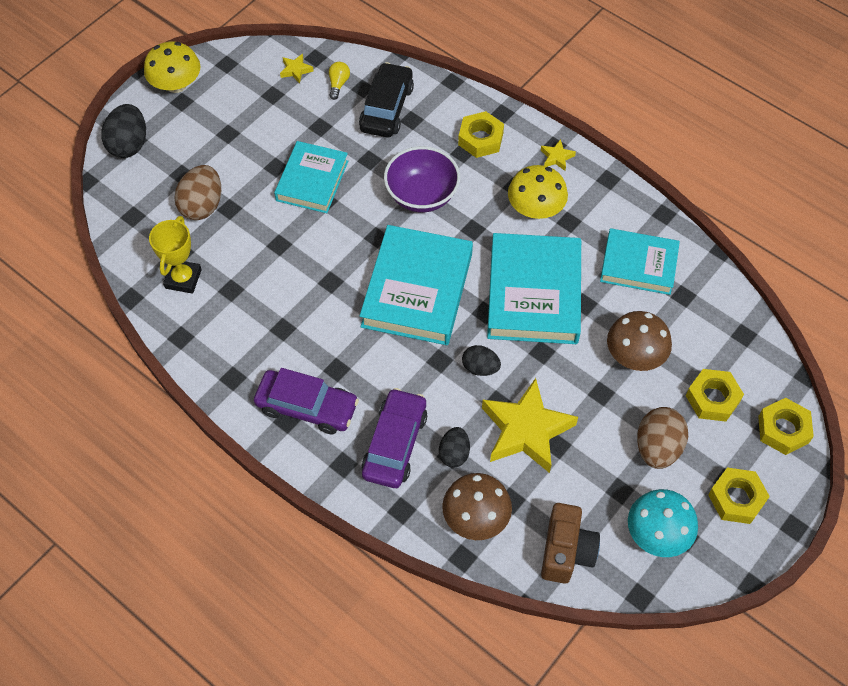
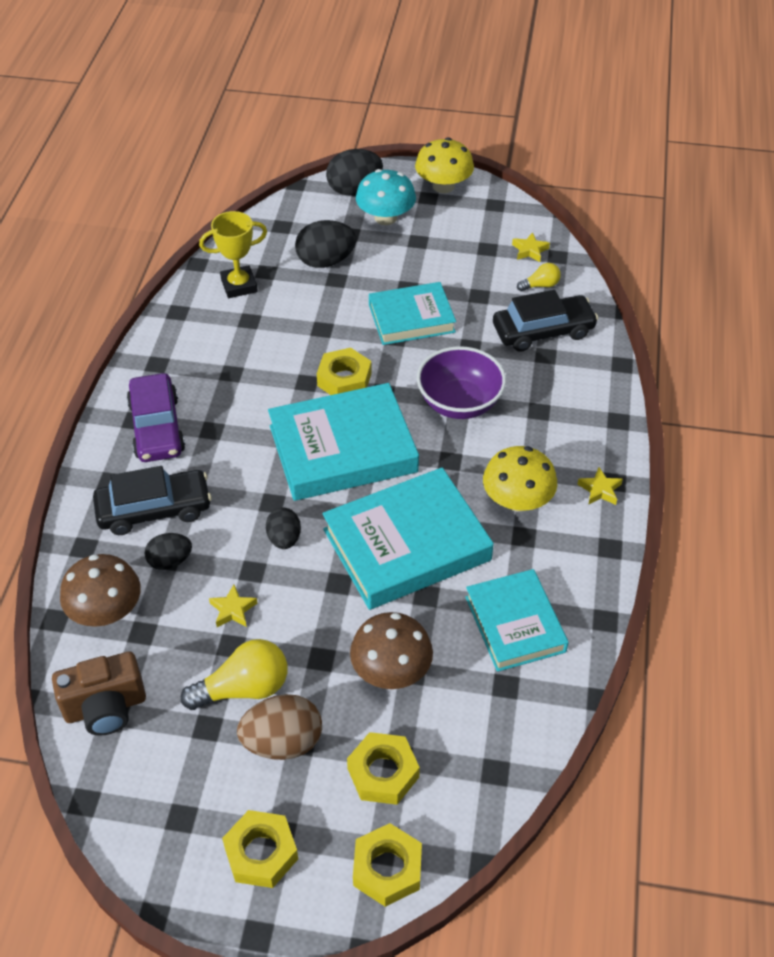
camera: 60 degrees right, 10 degrees down
brown egg [174,165,221,220] -> black egg [295,220,356,268]
purple car [361,388,427,488] -> black car [93,466,212,535]
yellow nut [458,111,504,158] -> yellow nut moved to [317,348,372,395]
yellow star [482,378,578,473] -> yellow star [209,585,257,627], size x0.42
turquoise mushroom [628,489,698,557] -> turquoise mushroom moved to [356,169,416,225]
none -> yellow light bulb [181,639,287,710]

